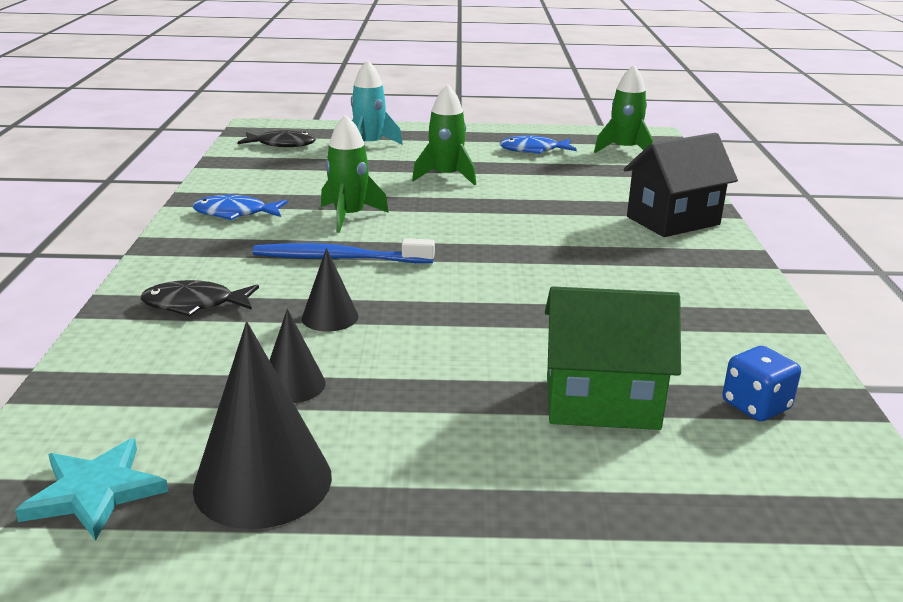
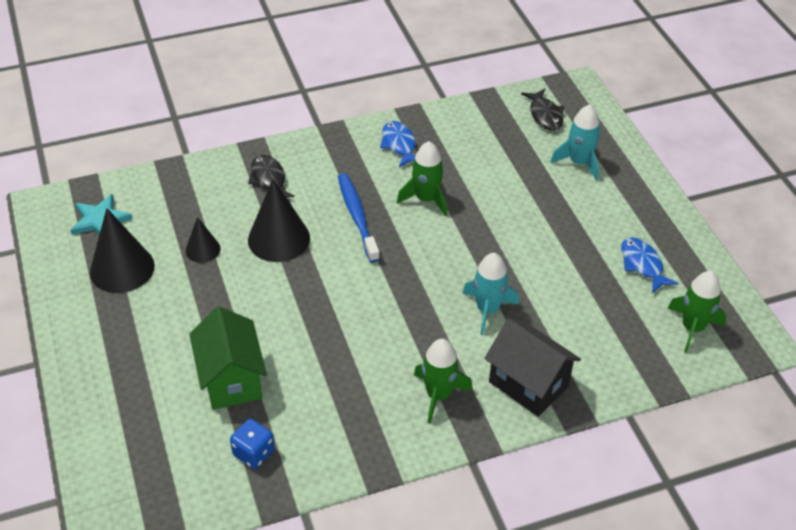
camera: 70 degrees right, 20 degrees up
black cone [302,248,359,332] -> black cone [248,178,310,262], size x1.80
green rocket [412,84,476,185] -> green rocket moved to [414,339,473,424]
none -> turquoise rocket [462,253,519,335]

